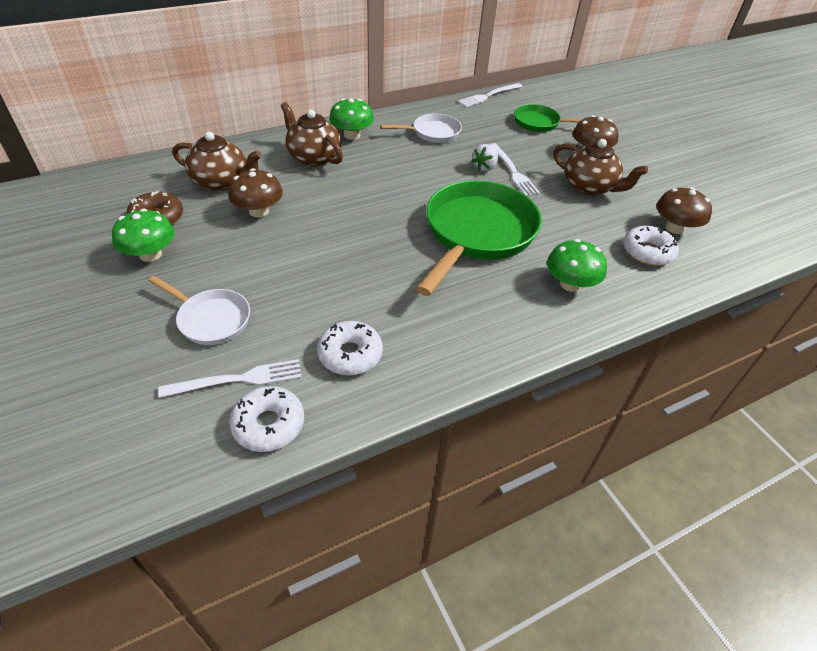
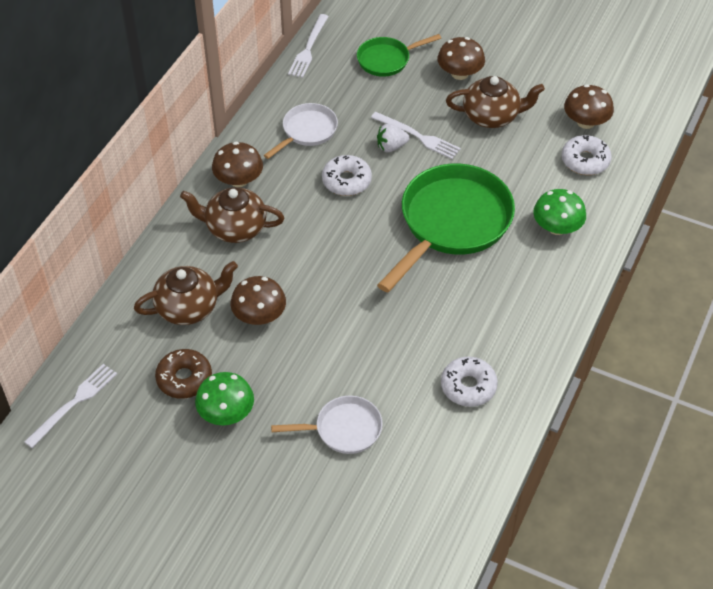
camera: 35 degrees left, 5 degrees up
white fork [158,359,302,398] -> white fork moved to [24,364,117,448]
white donut [229,386,304,452] -> white donut moved to [322,155,372,196]
green mushroom [329,98,374,140] -> brown mushroom [212,142,263,187]
green pan [416,180,542,296] -> green pan turned 45 degrees clockwise [377,164,515,292]
white strawberry [472,144,498,172] -> white strawberry turned 75 degrees clockwise [377,124,410,152]

